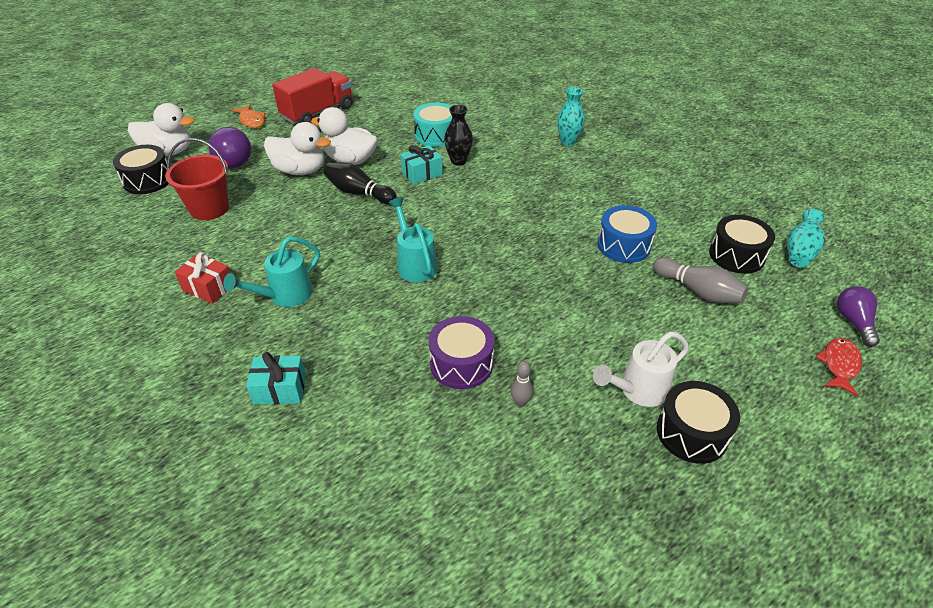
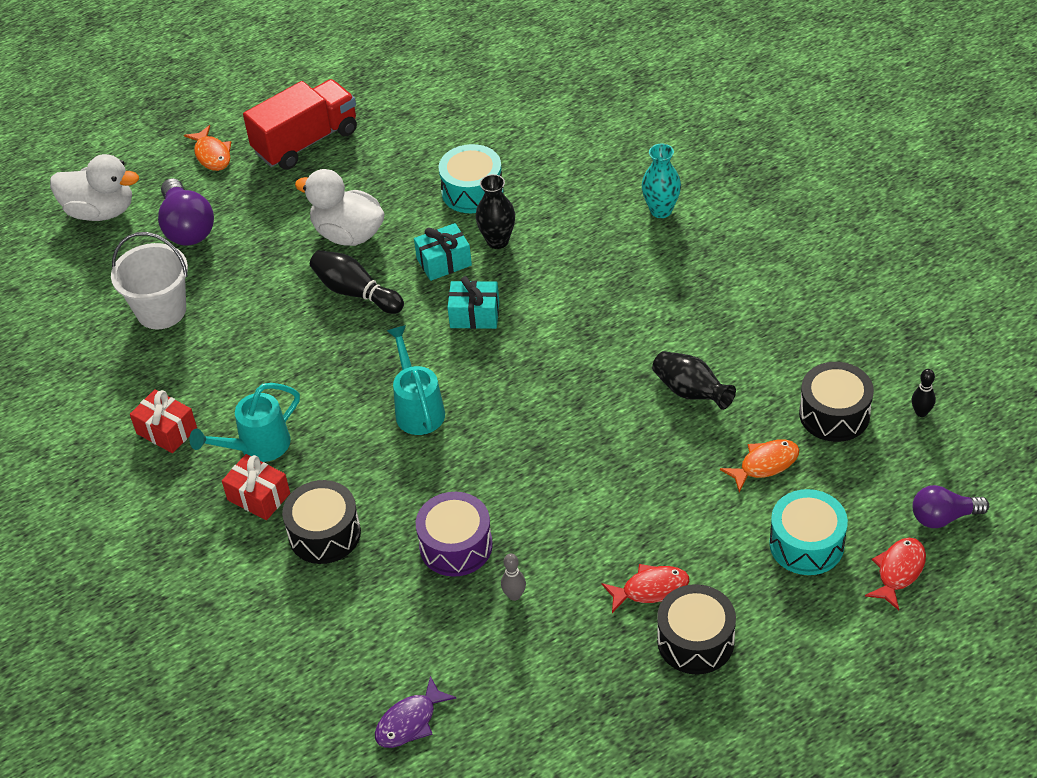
camera: 10 degrees right, 5 degrees up
black drum [113,145,168,194] -> black drum moved to [282,480,361,564]
red bucket [165,138,229,220] -> white bucket [111,232,188,329]
turquoise gift [246,352,306,405] -> turquoise gift moved to [447,276,499,329]
white duck [264,122,331,175] -> none
white watering can [593,332,689,407] -> red fish [602,564,689,613]
blue drum [597,205,657,263] -> black vase [652,351,736,410]
grey bowling pin [653,257,749,303] -> orange fish [720,439,799,492]
turquoise vase [787,209,825,267] -> black bowling pin [912,369,936,417]
purple light bulb [837,286,880,347] -> purple light bulb turned 105 degrees counterclockwise [913,485,989,528]
none -> red gift [222,454,290,520]
none -> purple fish [375,676,456,748]
none -> turquoise drum [769,489,848,575]

